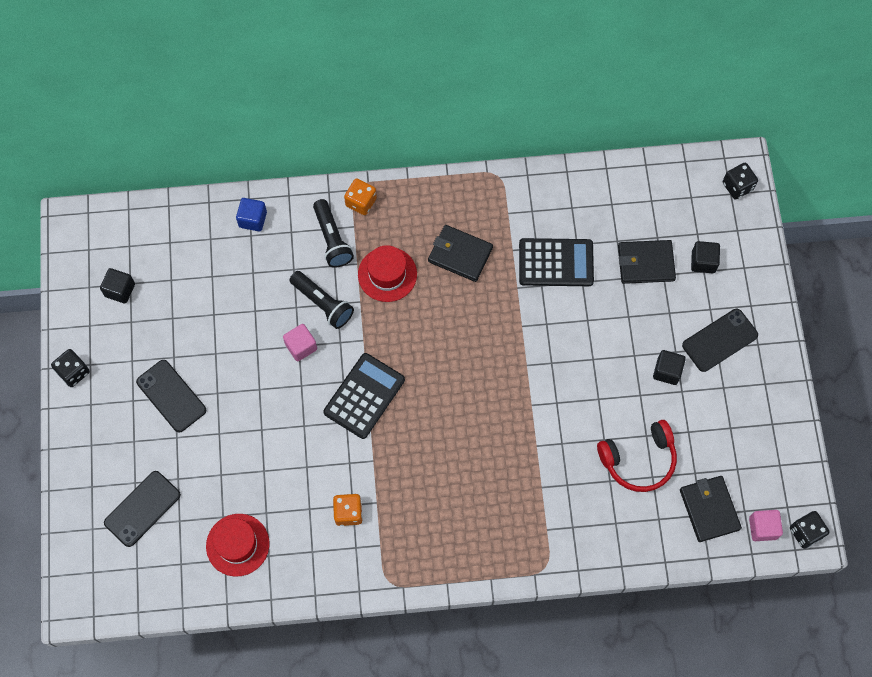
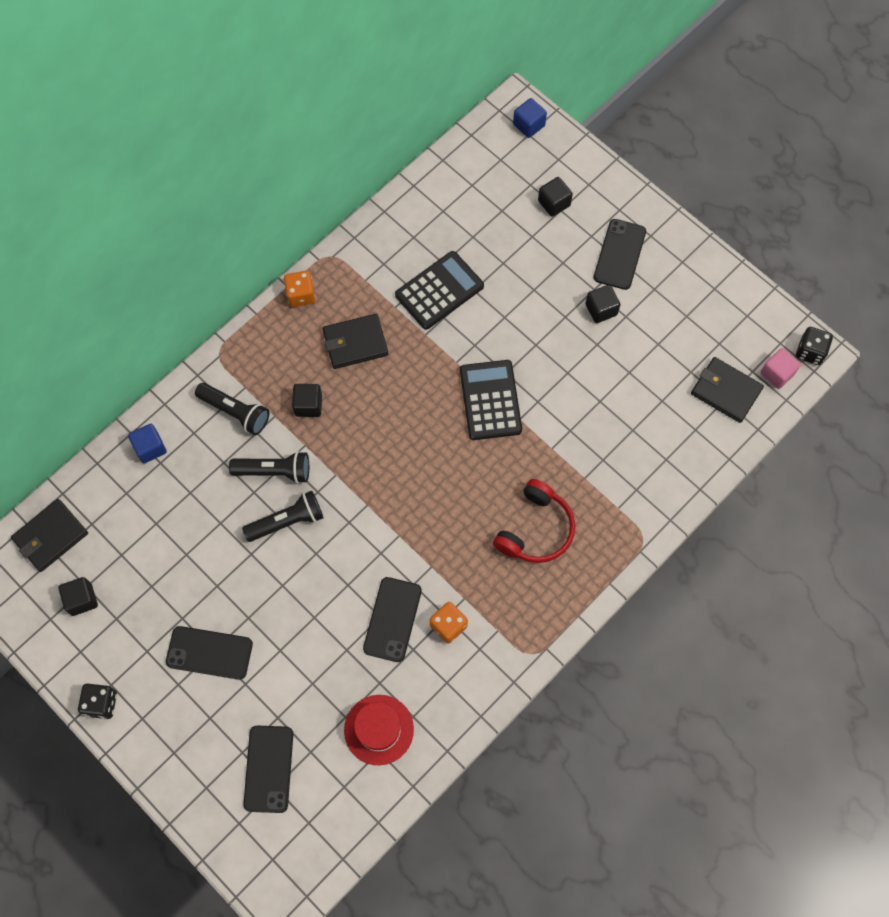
camera: 40 degrees left, 0 degrees up
pink cube [283,324,317,361] -> black flashlight [242,491,323,542]
black calculator [323,353,405,439] -> black calculator moved to [460,360,522,440]
orange dice [344,178,377,215] -> orange dice moved to [284,271,315,307]
red hat [358,245,417,302] -> black cube [292,384,322,417]
red headphones [597,420,677,492] -> red headphones moved to [493,479,575,563]
black wallet [618,240,676,284] -> black wallet moved to [11,499,88,572]
black dice [723,163,758,199] -> blue cube [513,98,547,138]
none -> black phone [363,577,422,662]

